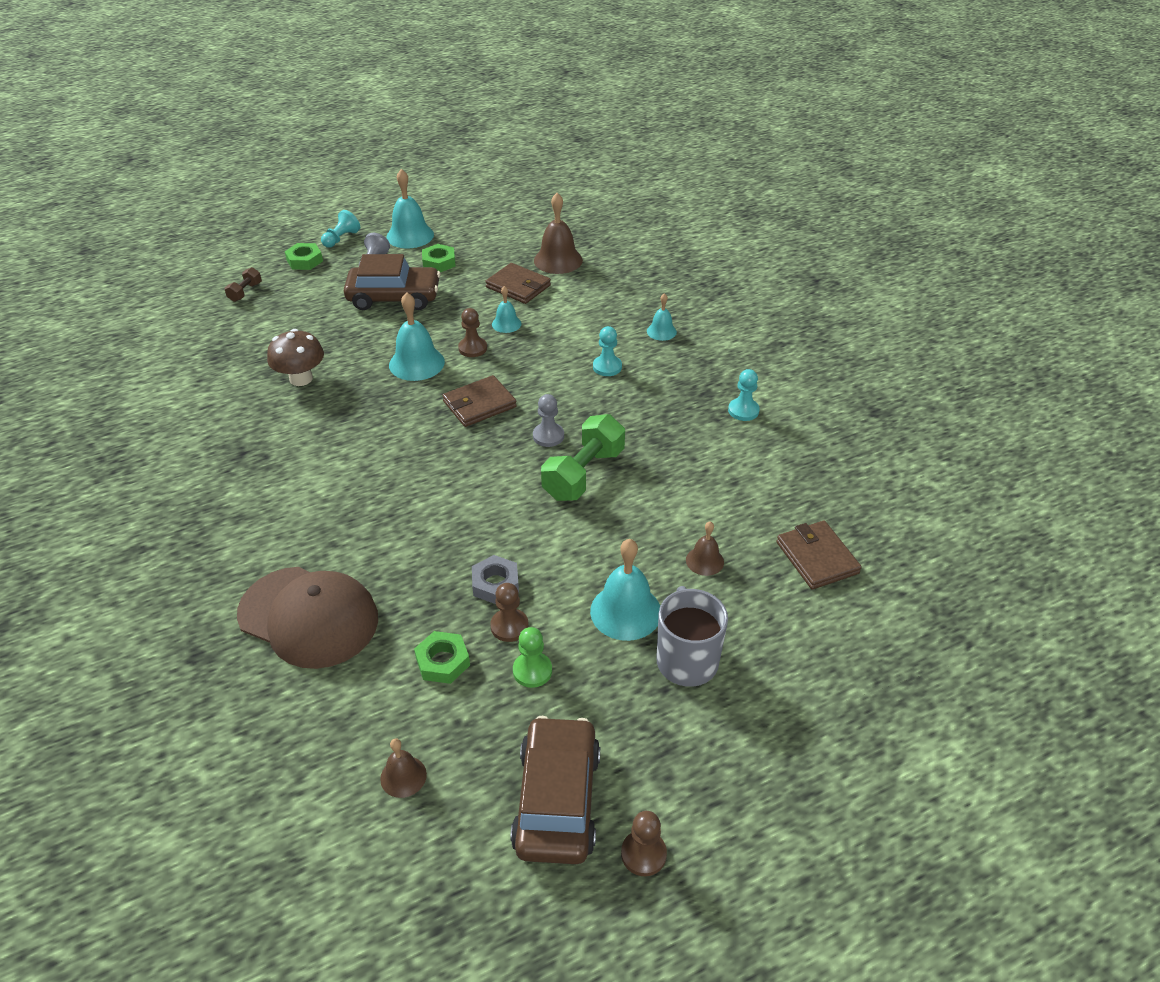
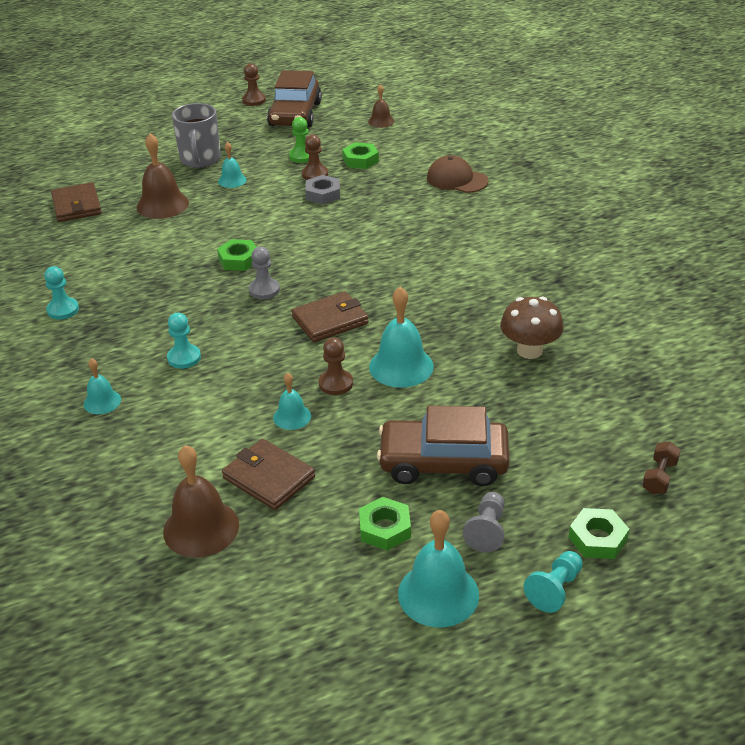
camera: 175 degrees left, 5 degrees down
brown cap [237,567,378,669] -> brown cap [427,155,488,193], size x0.60
green dumbbell [541,414,625,501] -> green nut [217,239,256,271]
turquoise bell [590,539,660,641] -> turquoise bell [218,142,247,188], size x0.56
brown bell [686,521,724,576] -> brown bell [136,133,189,219], size x1.78

